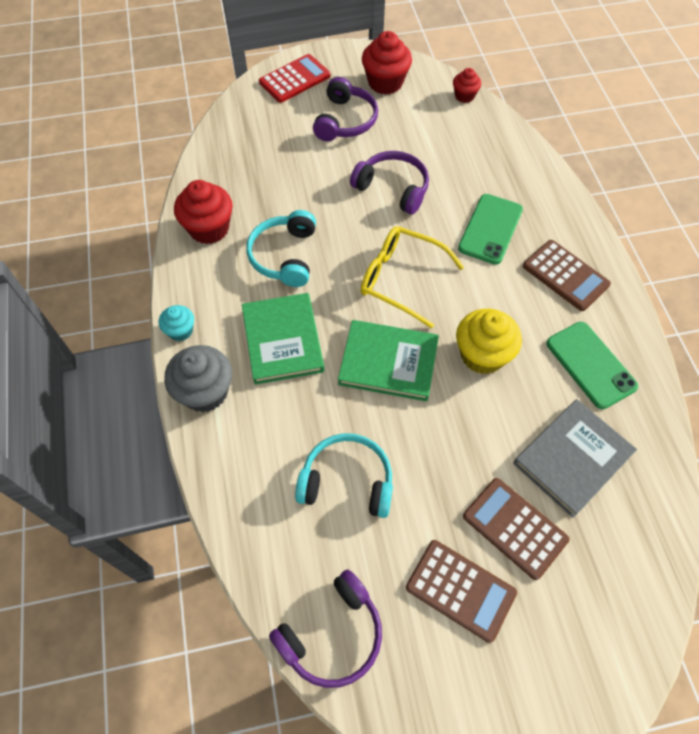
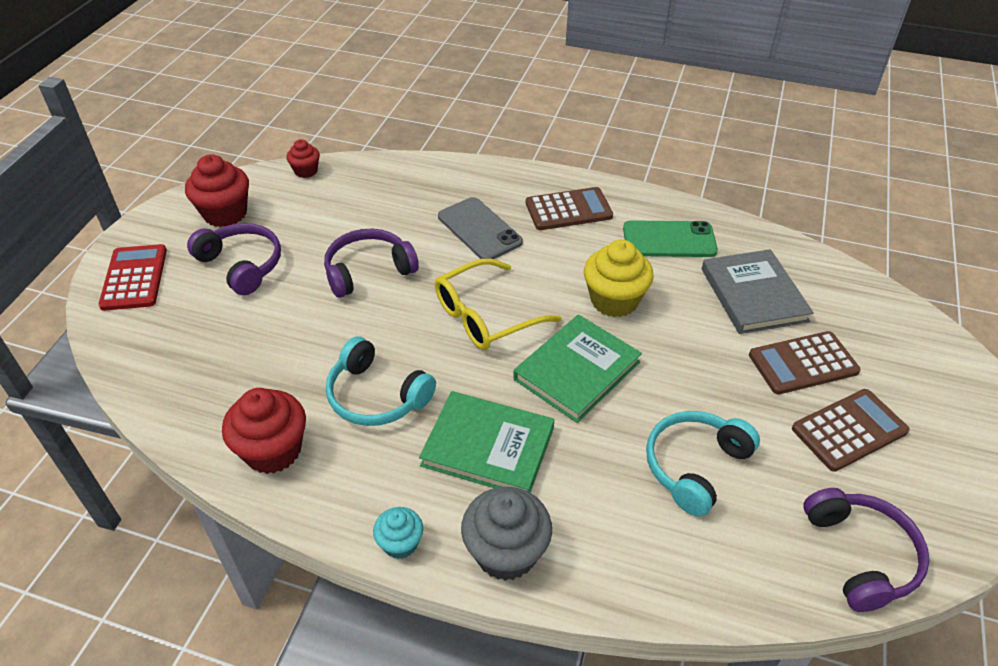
camera: 60 degrees left, 15 degrees down
green phone [458,194,523,265] -> grey phone [438,197,523,259]

